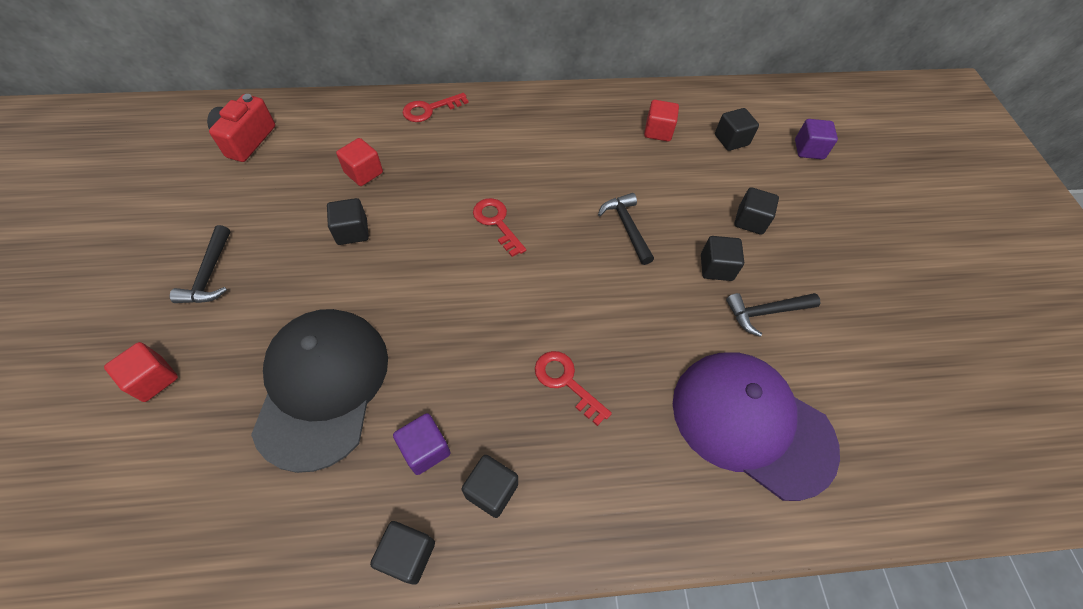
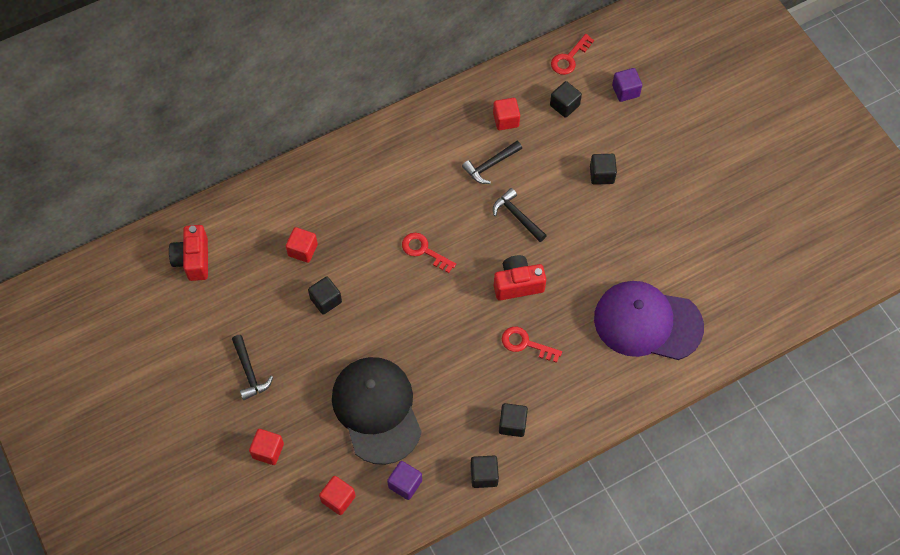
camera: 20 degrees left, 5 degrees up
purple cube [393,413,451,475] -> purple cube moved to [387,461,422,500]
red key [403,93,469,122] -> red key moved to [551,34,594,75]
black cube [701,236,744,281] -> none
black hammer [726,293,820,337] -> black hammer moved to [462,141,522,184]
none -> red cube [319,476,356,515]
none -> red camera [494,255,546,301]

